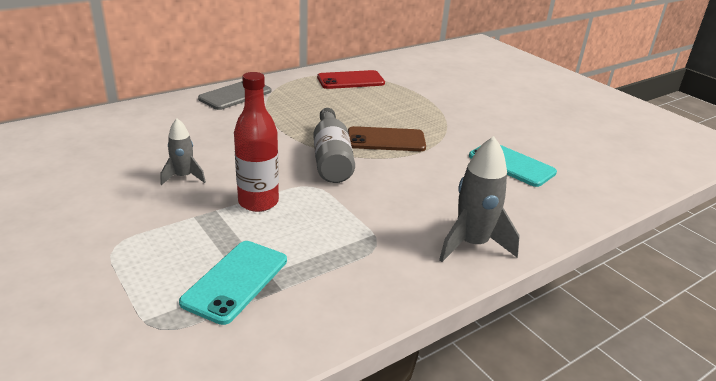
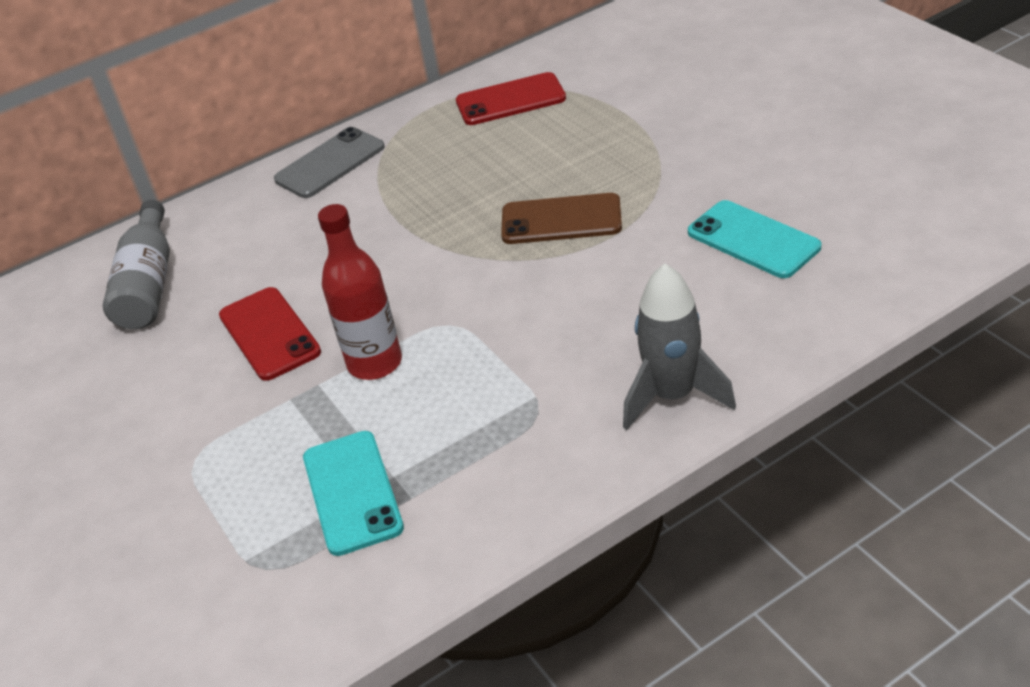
camera: 10 degrees right, 10 degrees up
grey rocket [161,118,206,185] -> red phone [219,287,321,381]
turquoise phone [179,241,287,325] -> turquoise phone turned 45 degrees counterclockwise [303,431,404,556]
grey bottle [313,108,355,183] -> grey bottle moved to [103,200,170,329]

